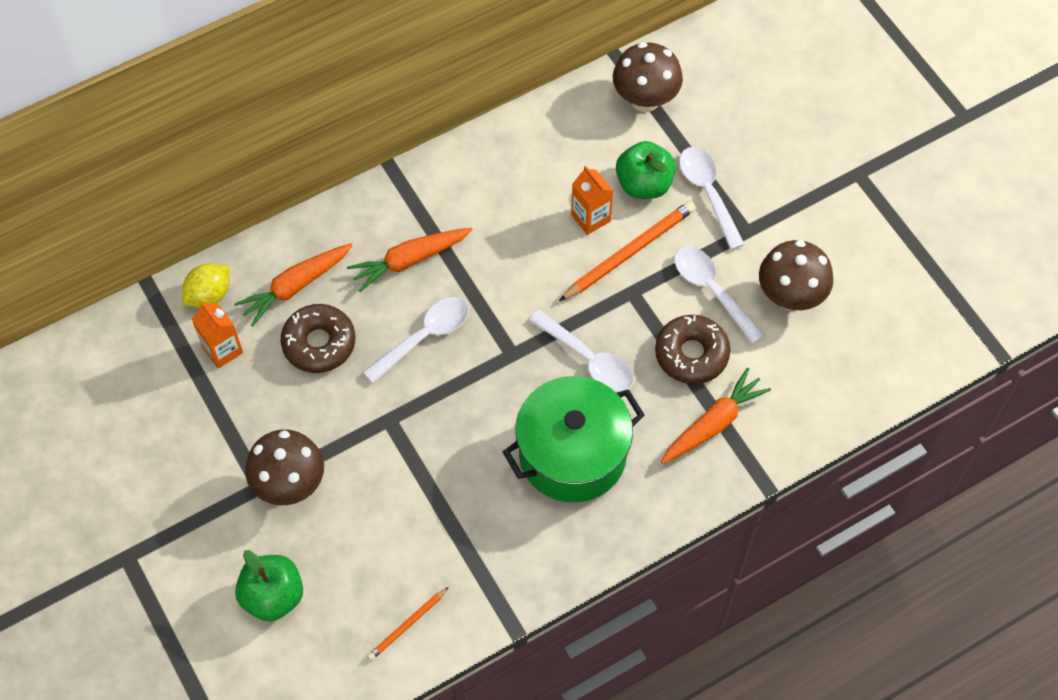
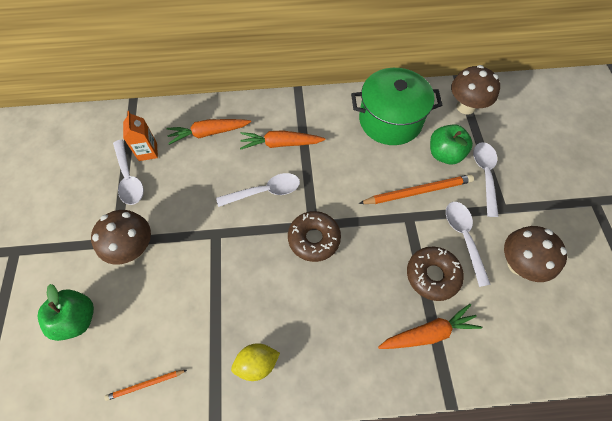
camera: 25 degrees right, 0 degrees up
yellow lemon [182,263,230,308] -> yellow lemon moved to [231,343,280,381]
brown donut [281,304,355,373] -> brown donut moved to [288,211,341,262]
green pot [503,376,645,502] -> green pot moved to [351,68,443,145]
white spoon [529,310,634,392] -> white spoon moved to [113,140,144,205]
orange carton [571,166,613,235] -> none

